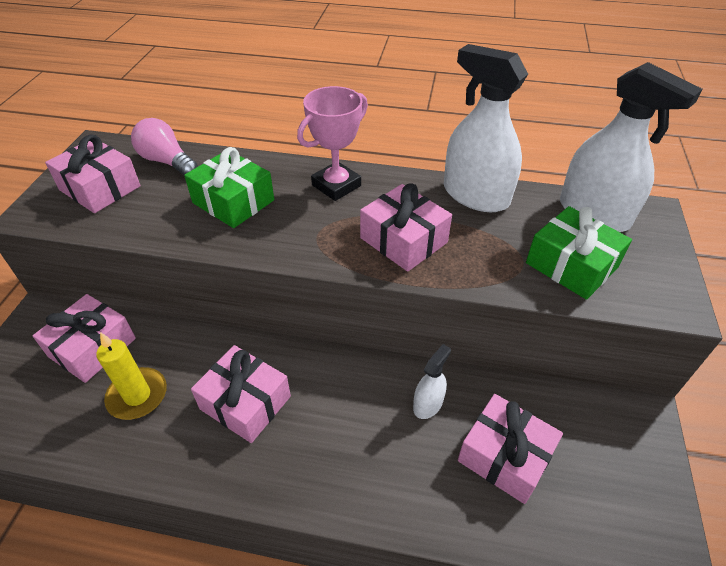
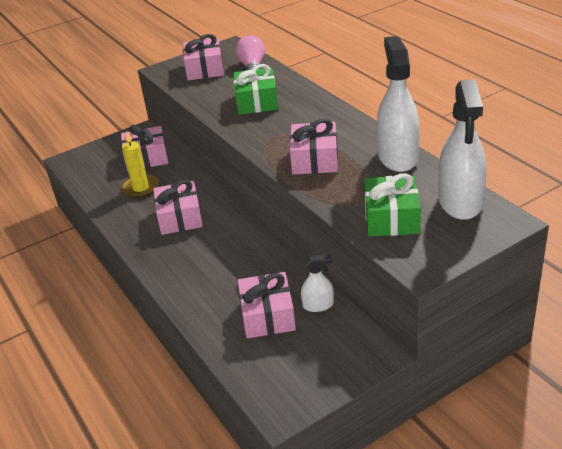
camera: 50 degrees right, 10 degrees down
pink trophy [297,86,368,201] -> none
white spray bottle [413,344,451,419] -> white spray bottle moved to [301,255,334,312]

